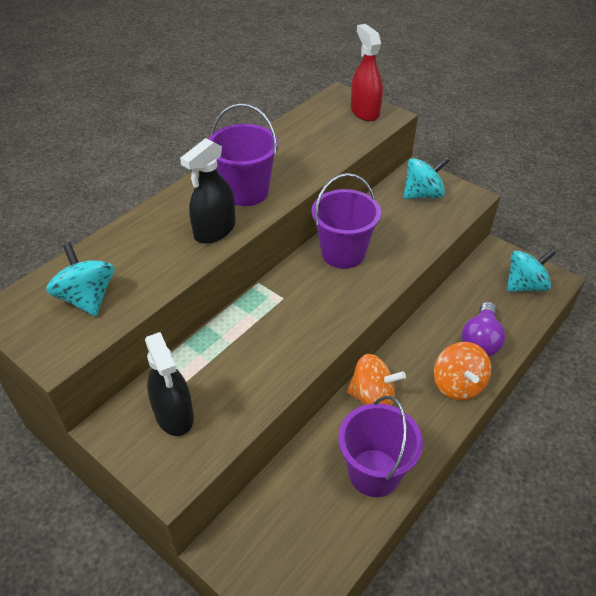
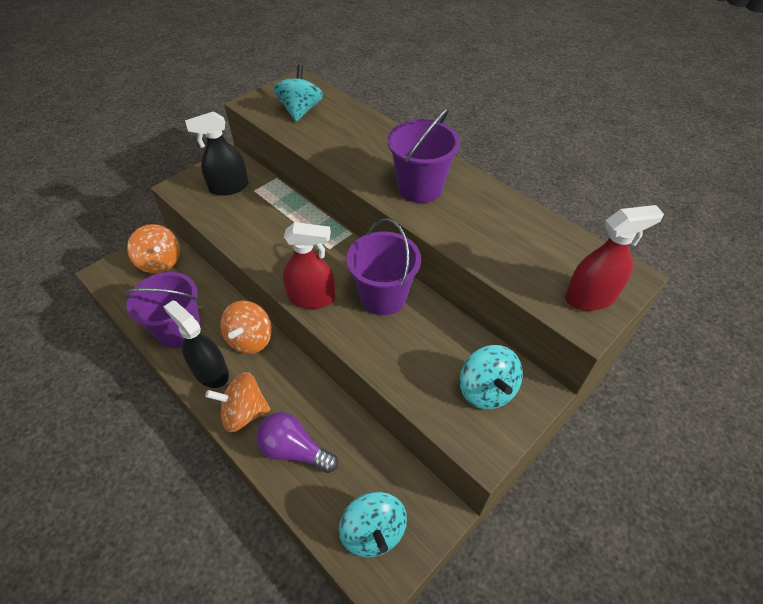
camera: 95 degrees right, 5 degrees up
turquoise spinning top [46,243,114,316] -> turquoise spinning top turned 60 degrees counterclockwise [273,65,323,122]
black spray bottle [180,138,236,244] -> black spray bottle moved to [163,300,229,388]
none -> orange spinning top [127,224,180,274]
none -> red spray bottle [283,222,335,309]

